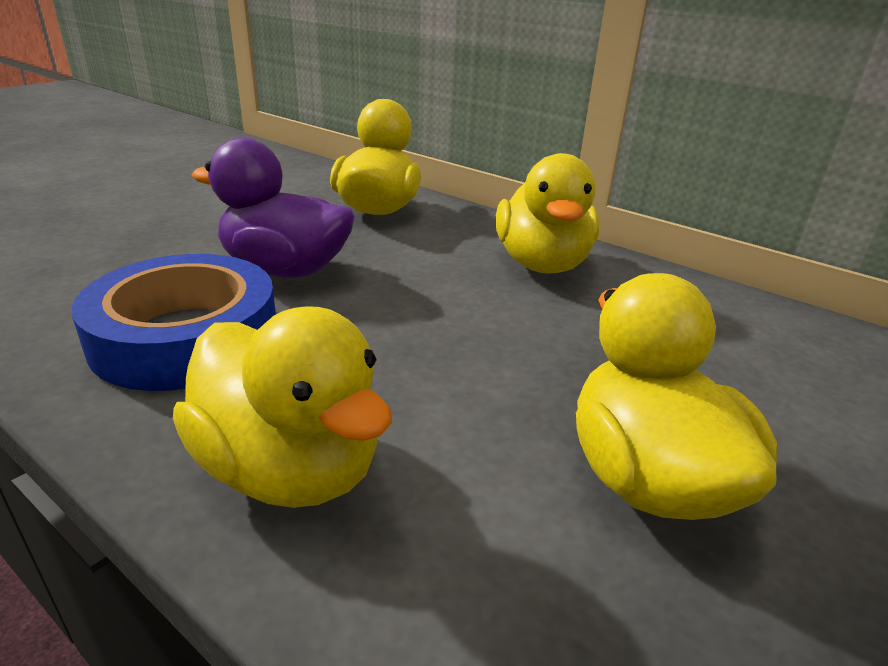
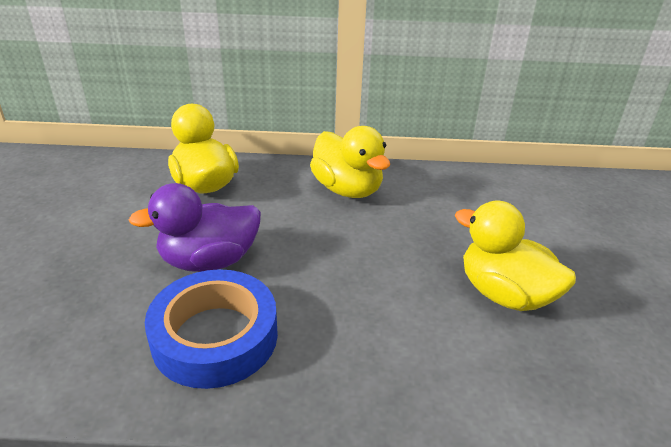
camera: 35 degrees left, 5 degrees up
yellow duck [173,306,392,508] -> none

